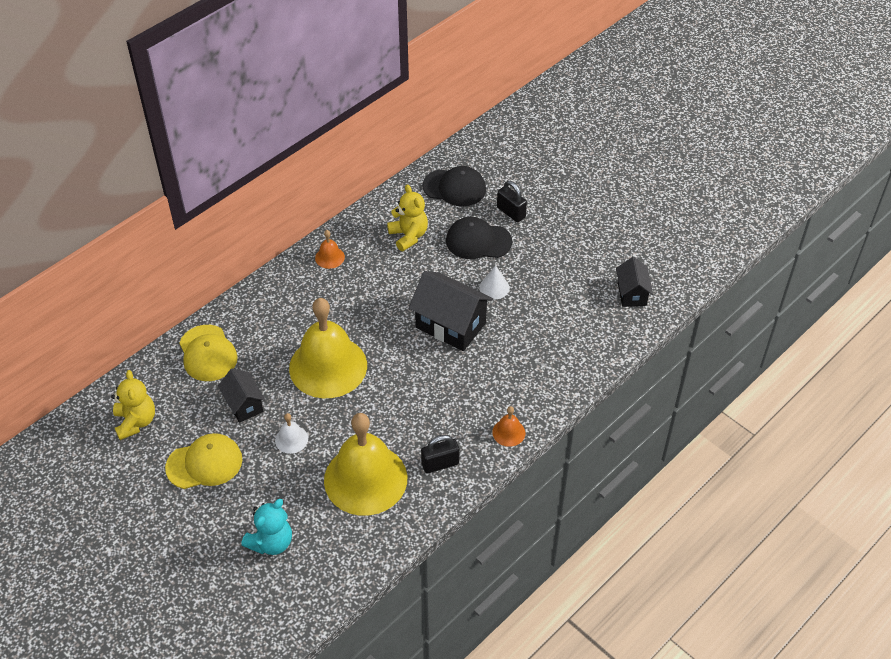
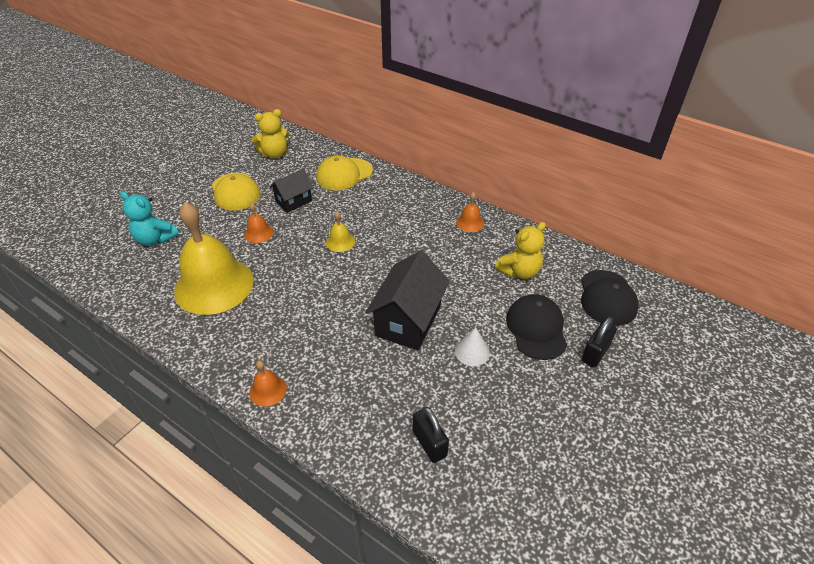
camera: 80 degrees right, 5 degrees down
white bell [275,413,308,454] -> orange bell [244,202,273,243]
yellow bell [289,298,367,398] -> yellow bell [326,211,355,252], size x0.41
black padlock [421,435,460,473] -> black padlock moved to [413,407,449,463]
black house [616,257,653,307] -> none

